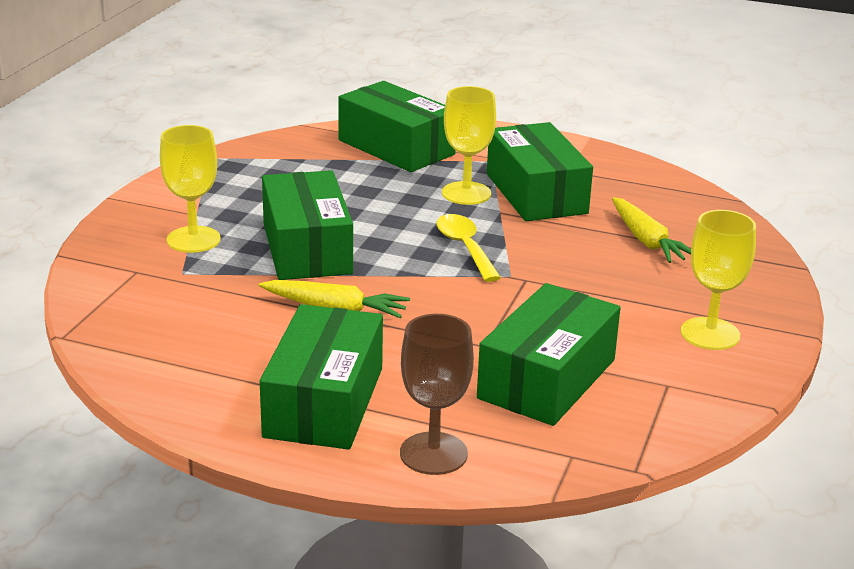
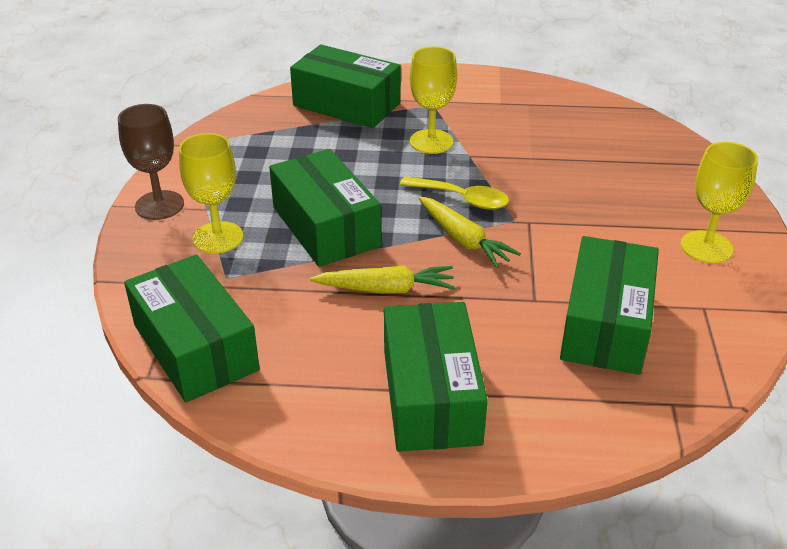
camera: 15 degrees left, 10 degrees up
brown goblet [400,314,474,475] -> brown goblet moved to [118,104,184,220]
yellow spoon [436,214,501,282] -> yellow spoon turned 150 degrees clockwise [400,177,509,210]
green box [487,122,593,221] -> green box moved to [124,254,260,402]
yellow carrot [612,197,691,263] -> yellow carrot moved to [419,197,521,268]

